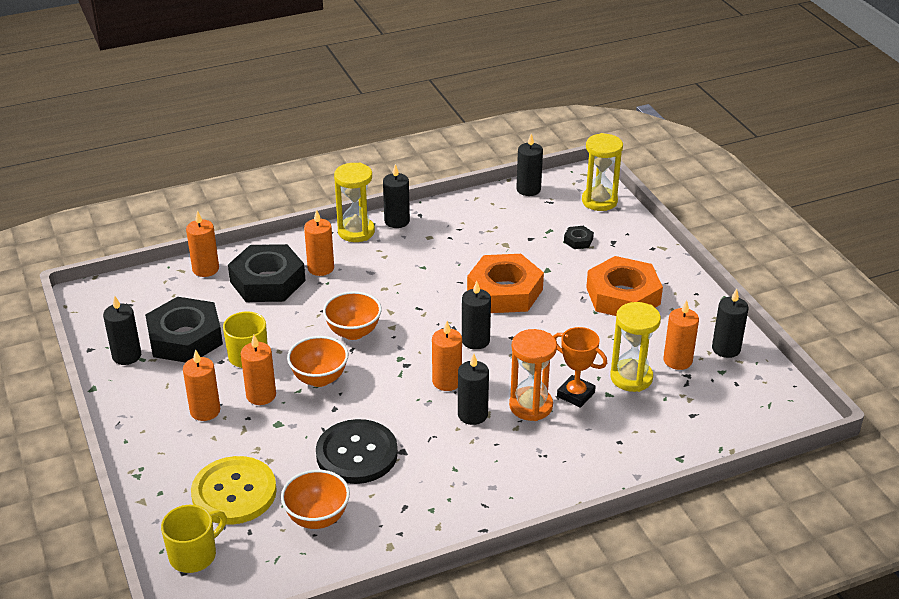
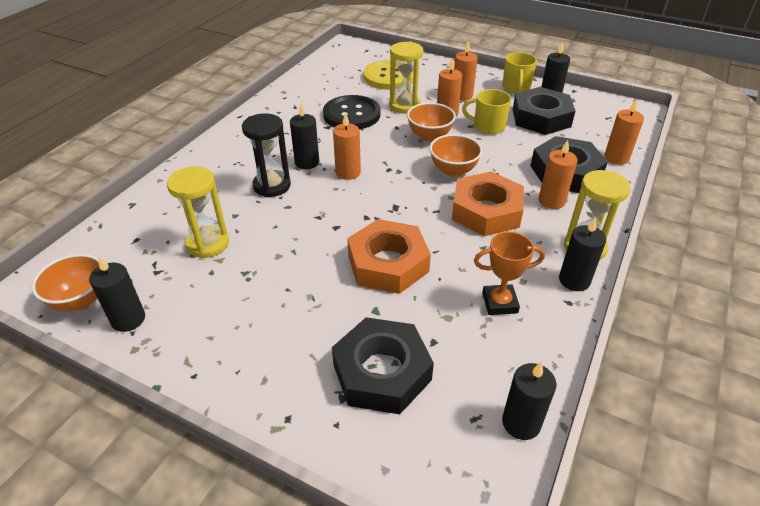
camera: 140 degrees right, 5 degrees up
yellow mug [161,505,227,573] -> yellow mug moved to [502,52,537,93]
orange bowl [281,470,350,529] -> orange bowl moved to [32,254,99,311]
black candle [462,281,491,350] -> none
orange hourglass [509,329,557,421] -> black hourglass [242,113,291,197]
orange trophy [553,327,607,408] -> orange trophy moved to [474,231,545,315]
black nut [564,226,594,249] -> black nut [332,317,434,414], size x2.40
yellow hourglass [582,133,623,211] -> yellow hourglass moved to [389,41,423,114]
orange nut [586,256,663,316] -> orange nut moved to [452,172,524,236]
orange candle [663,300,699,370] -> none

